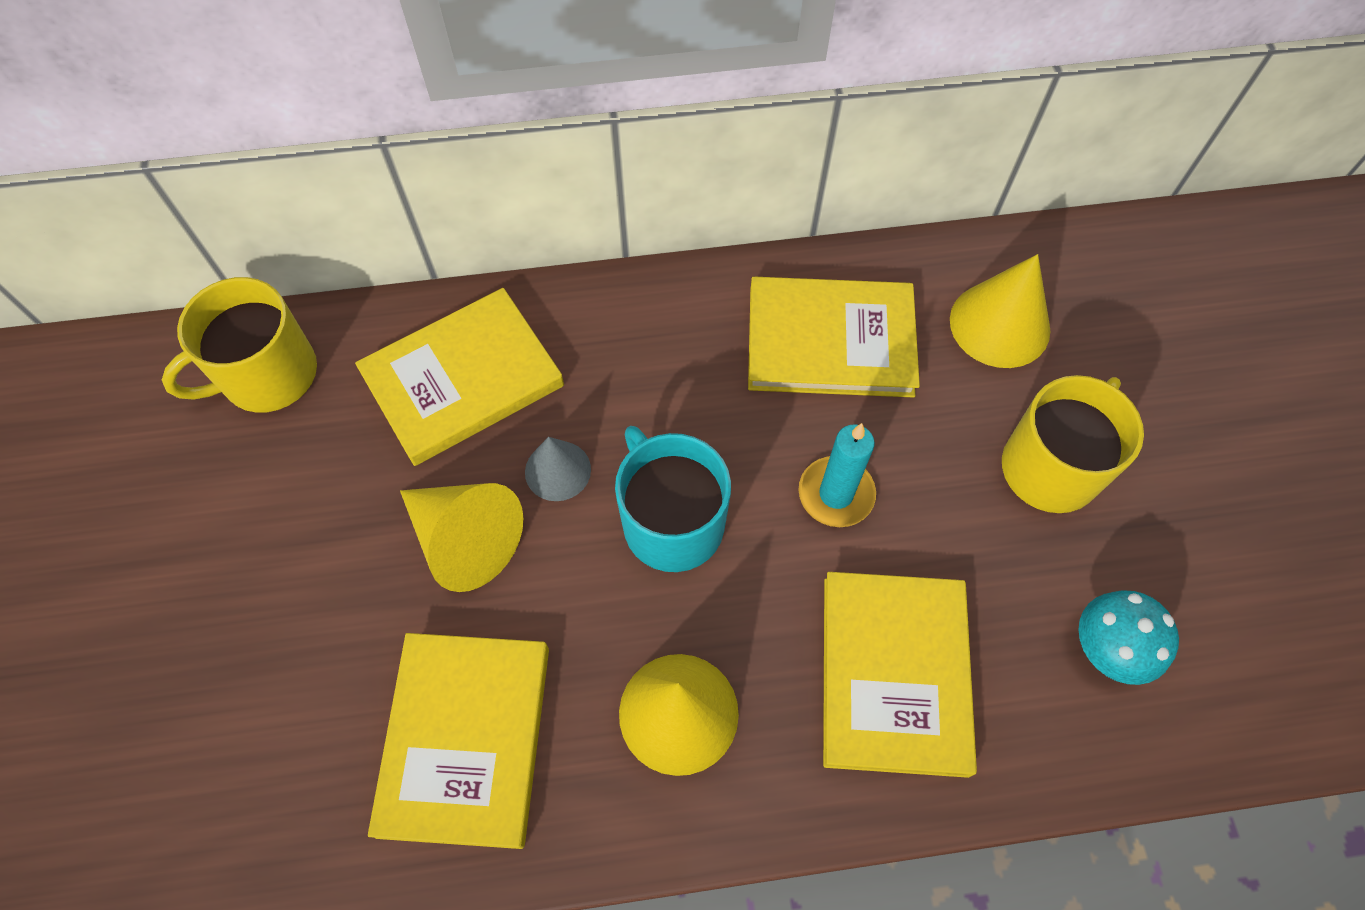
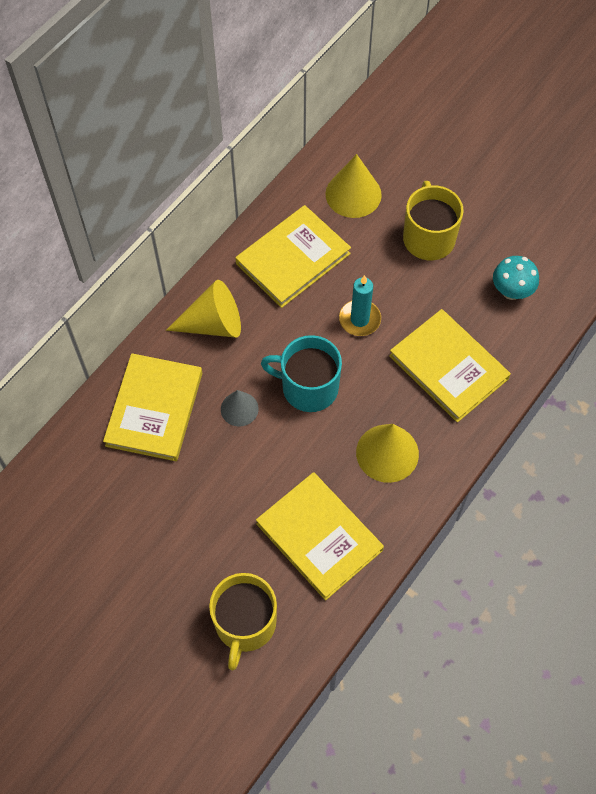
camera: 45 degrees left, 0 degrees up
yellow mug [162,277,317,413] -> yellow mug moved to [209,573,277,670]
yellow cone [400,483,523,592] -> yellow cone moved to [166,280,241,338]

